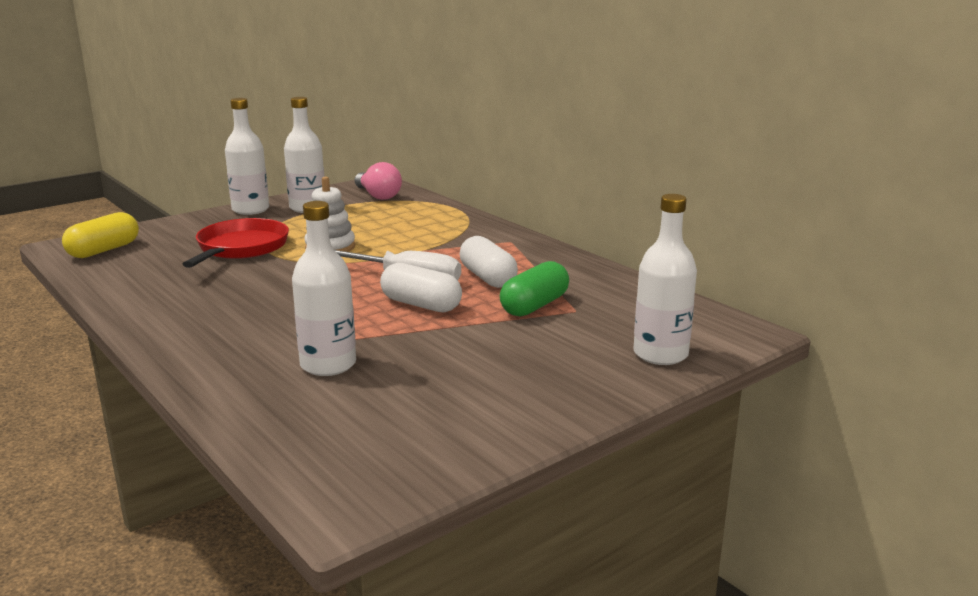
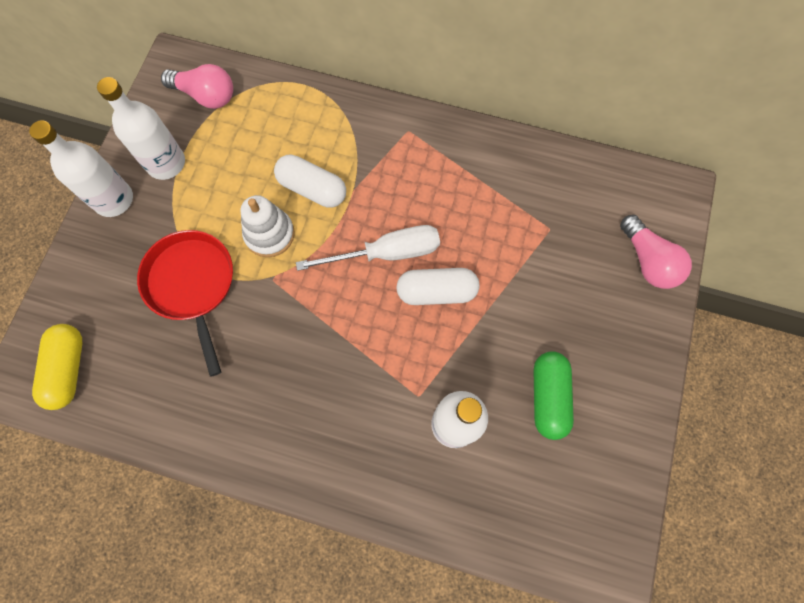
camera: 35 degrees left, 50 degrees up
white capsule [460,236,518,288] -> white capsule moved to [274,154,346,208]
green capsule [500,261,569,316] -> green capsule moved to [534,351,574,440]
white bottle [633,194,697,365] -> pink light bulb [620,215,692,289]

